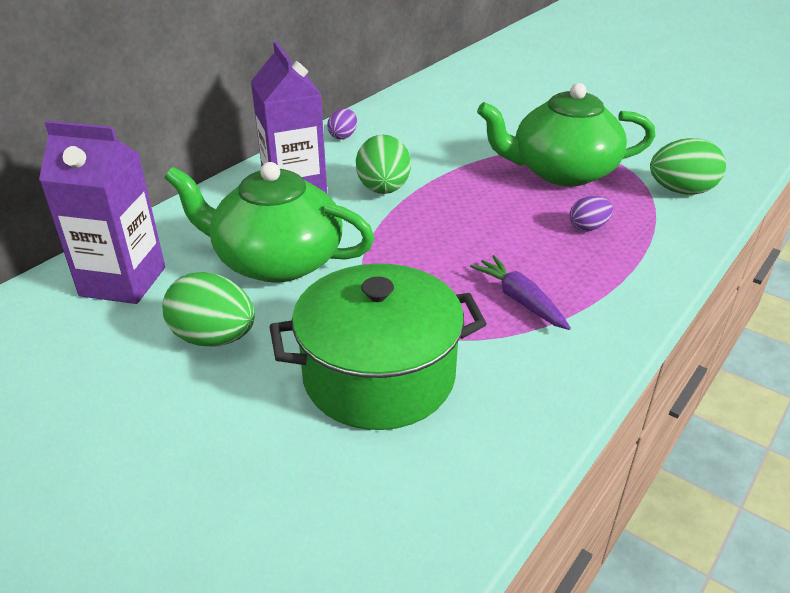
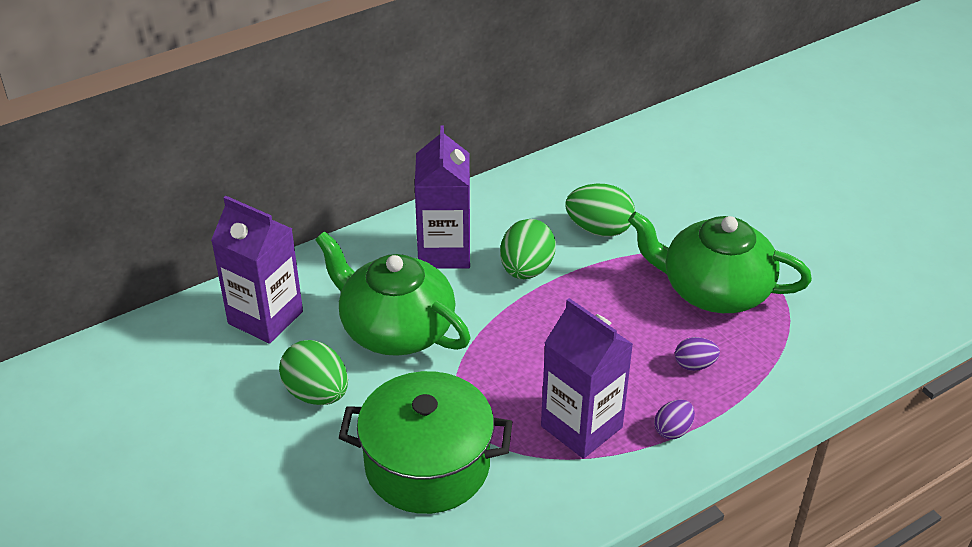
camera: 20 degrees right, 5 degrees up
purple egg [327,109,357,139] -> purple egg moved to [654,400,695,440]
purple carrot [470,255,571,330] -> purple carton [541,298,633,459]
green egg [650,138,726,195] -> green egg moved to [565,184,635,237]

